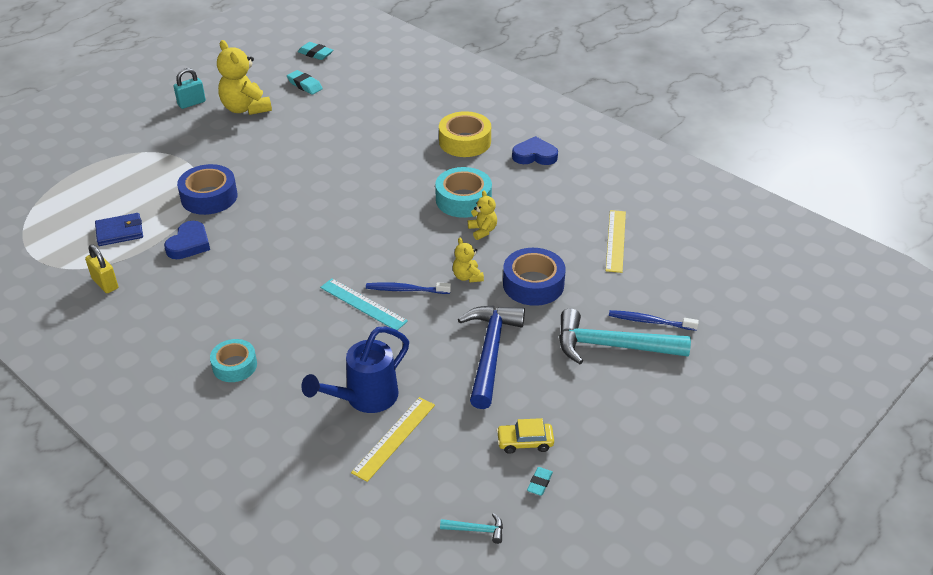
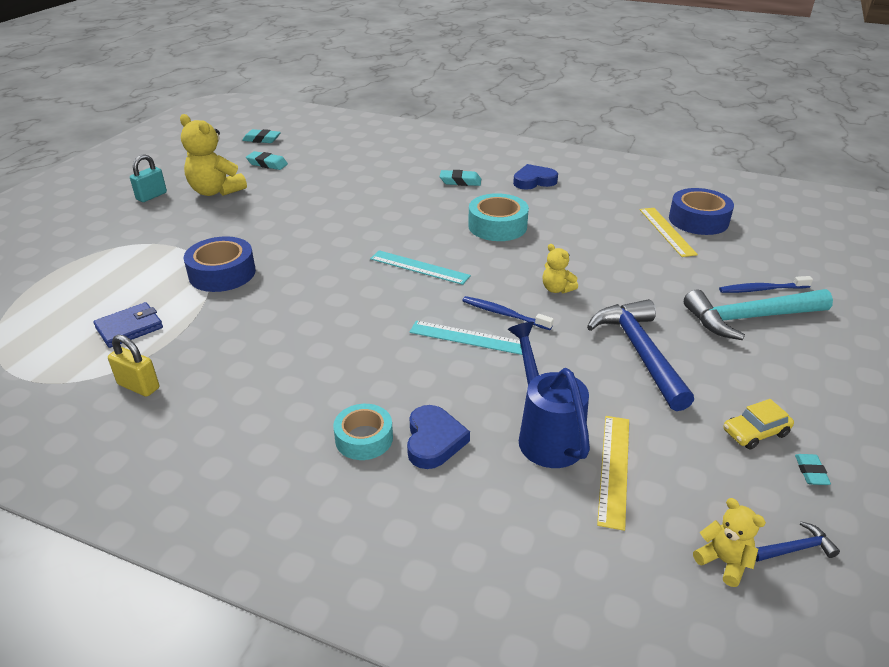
camera: 20 degrees left, 5 degrees down
blue heart [164,221,210,259] -> blue heart moved to [407,405,470,469]
blue watering can [301,327,409,413] -> blue watering can turned 135 degrees clockwise [508,322,590,468]
blue toothbrush [366,282,451,294] -> blue toothbrush turned 45 degrees clockwise [462,296,554,330]
yellow tape [439,111,491,157] -> turquoise eraser [440,170,481,186]
turquoise hammer [440,513,503,544] -> blue hammer [756,522,840,562]
yellow teddy bear [468,191,497,240] -> yellow teddy bear moved to [693,498,766,587]
blue tape [503,248,566,306] -> blue tape moved to [669,188,734,235]
none -> turquoise ruler [370,250,471,285]

